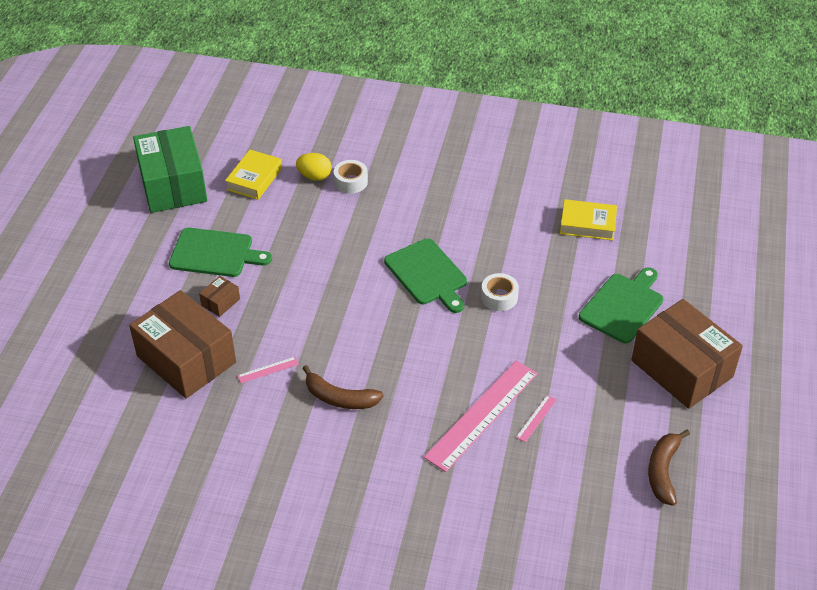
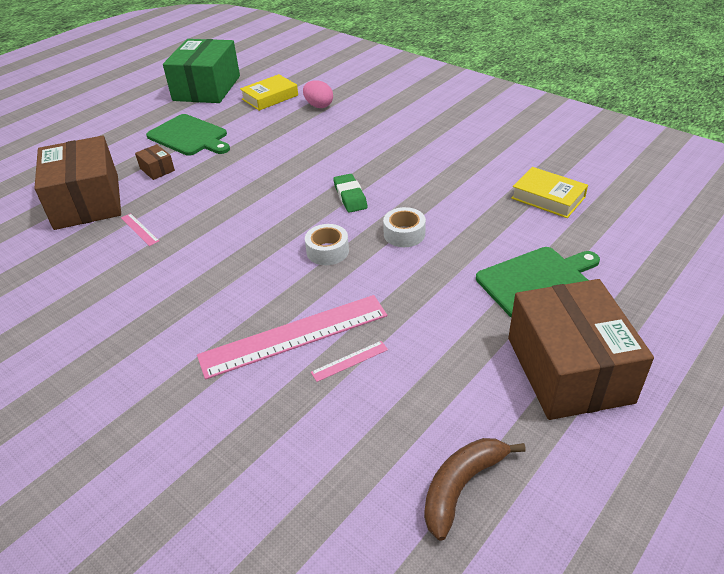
camera: 30 degrees right, 5 degrees down
brown box [199,276,240,317] -> brown box turned 75 degrees clockwise [135,144,175,180]
pink ruler [237,357,299,383] -> pink ruler turned 45 degrees clockwise [121,213,159,246]
yellow egg [296,153,332,180] -> pink egg [303,80,333,108]
brown banana [303,365,384,409] -> none
white tape [334,160,368,194] -> white tape moved to [305,224,349,265]
green cutting board [384,238,467,313] -> green eraser [333,174,367,213]

